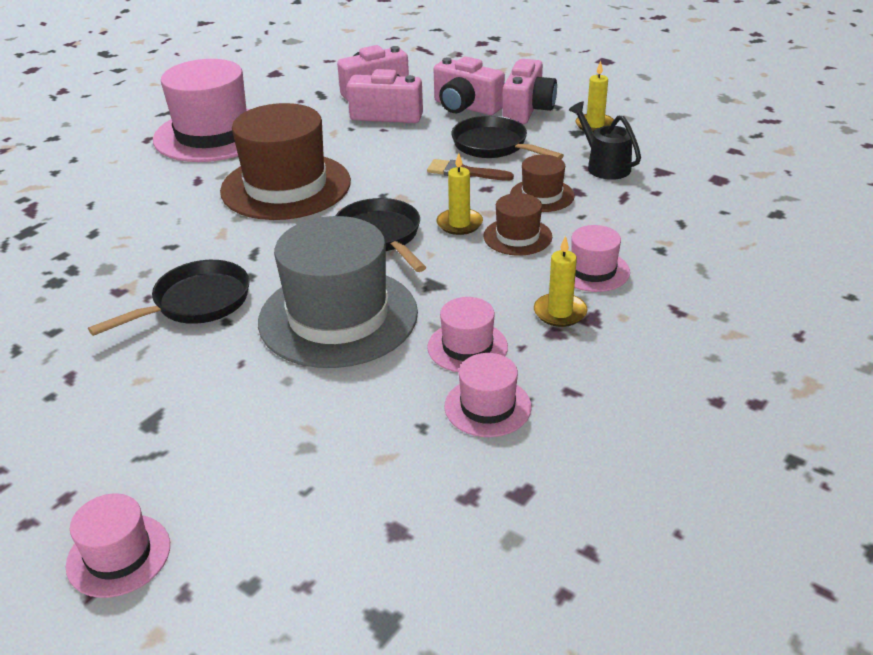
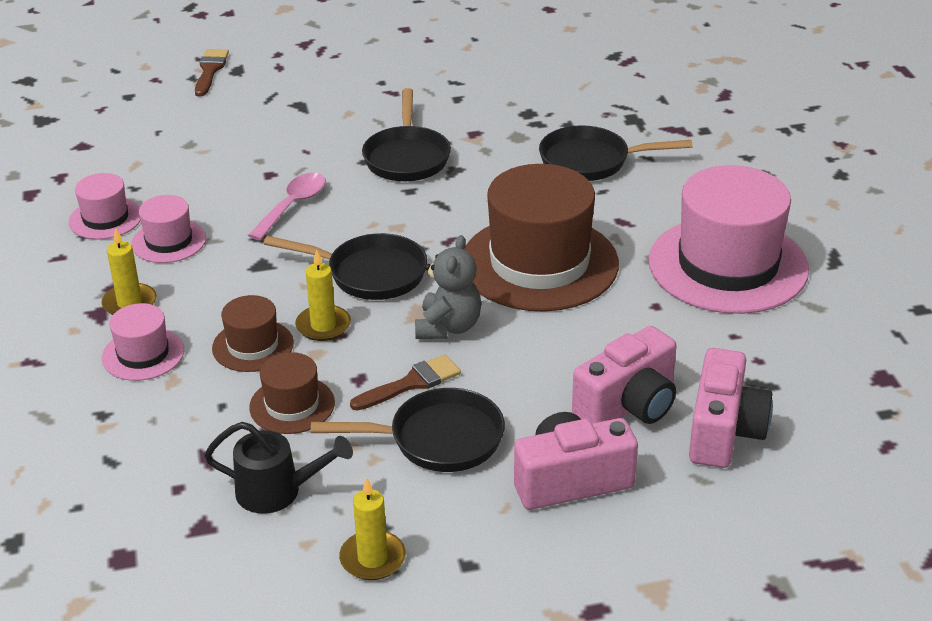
camera: 130 degrees right, 0 degrees up
pink hat [66,493,170,598] -> brown brush [195,49,229,97]
grey hat [258,216,418,368] -> pink spoon [248,173,326,241]
pink camera [502,59,557,124] -> none
none -> grey teddy bear [415,235,481,339]
none -> black pan [539,125,693,181]

